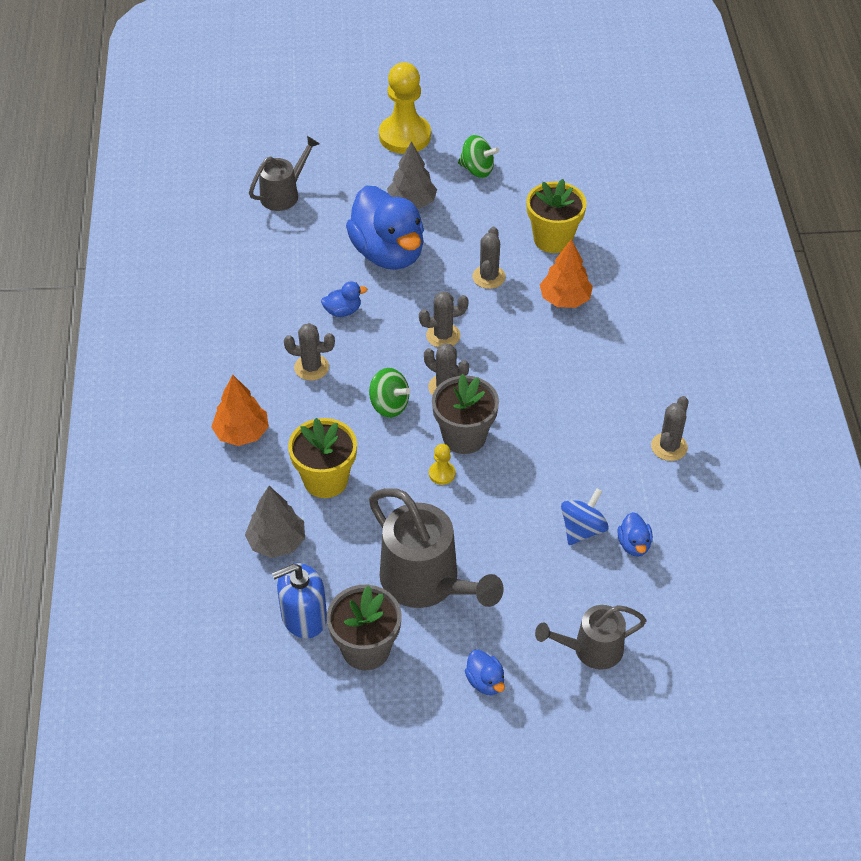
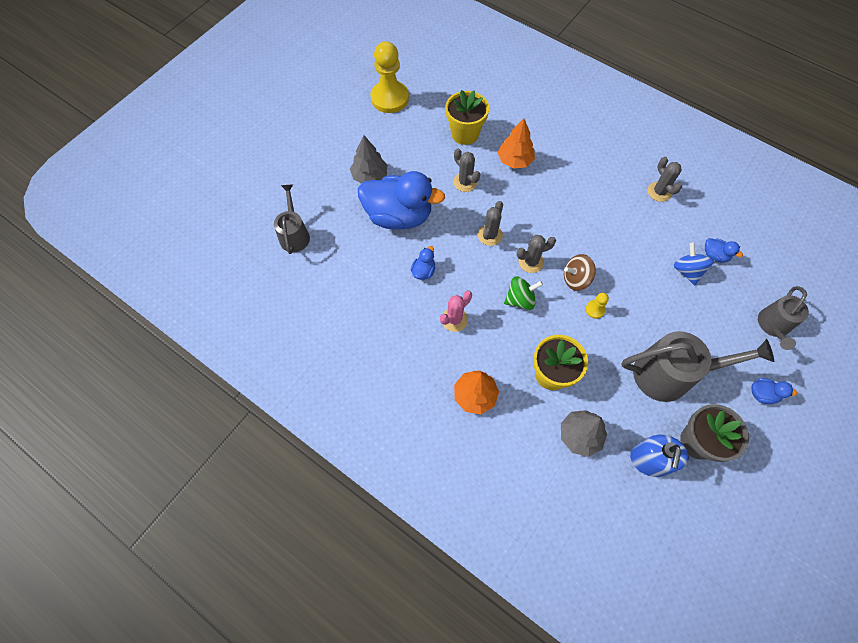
camera: 50 degrees left, 15 degrees up
grey cactus [284,323,335,381] -> pink cactus [440,290,472,332]
yellow pawn [379,62,431,154] -> yellow pawn moved to [371,41,409,113]
grey flower pot [432,374,499,454] -> brown spinning top [564,254,596,291]
green spinning top [458,135,499,178] -> none

